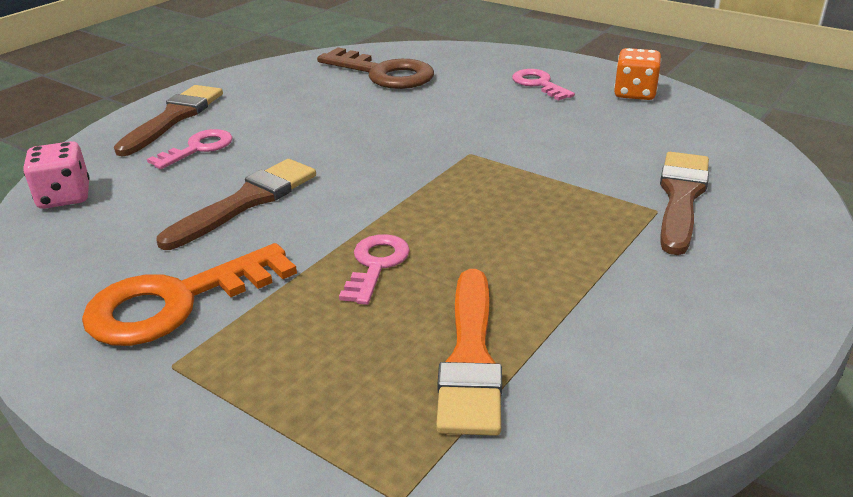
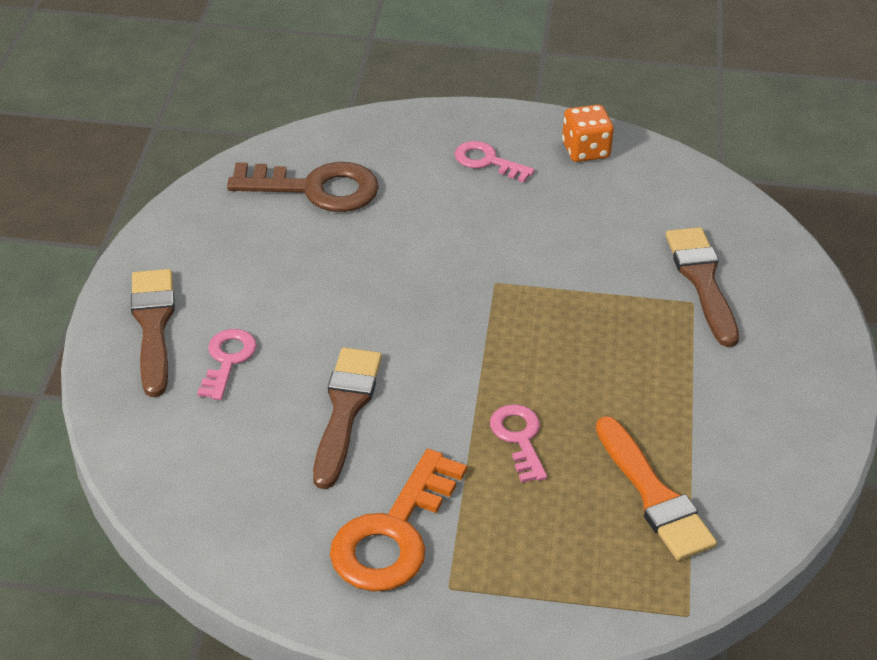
camera: 30 degrees left, 10 degrees up
pink dice [23,141,90,209] -> none

